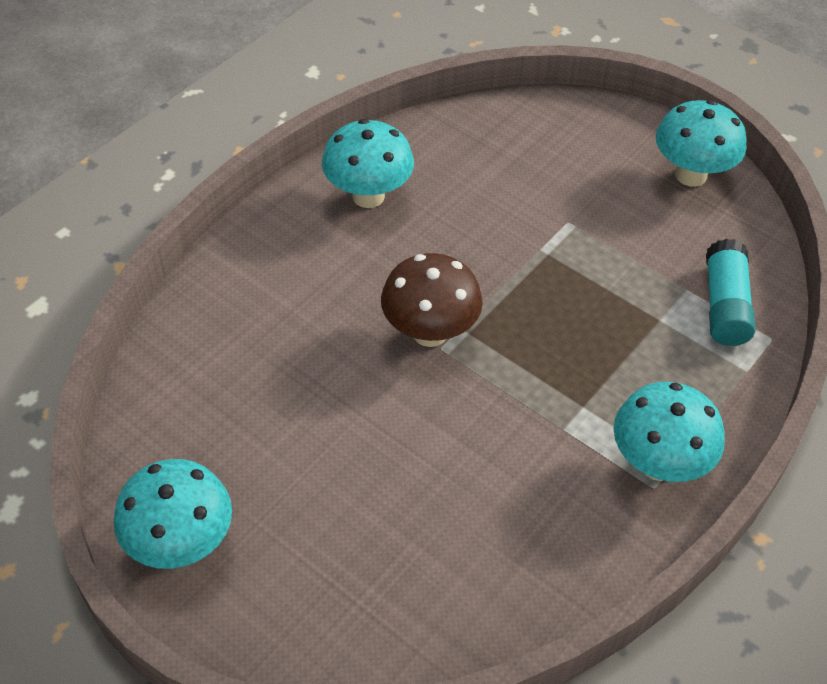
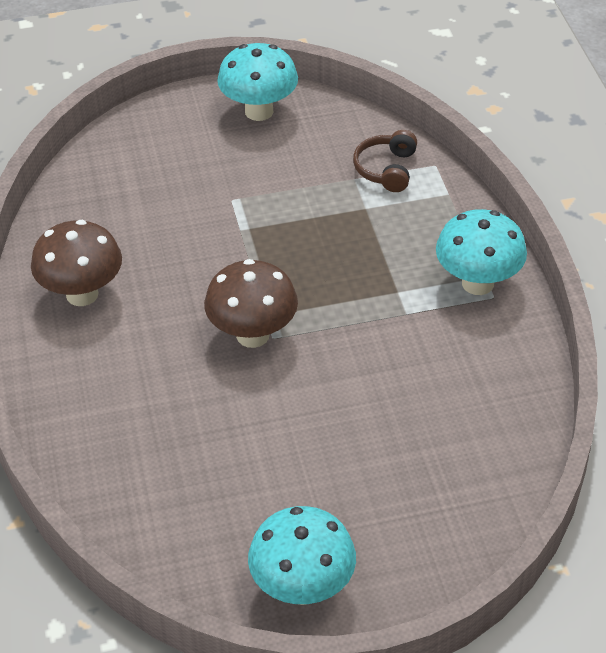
camera: 50 degrees left, 5 degrees down
turquoise mushroom [322,119,414,208] -> brown mushroom [31,220,122,306]
turquoise glue stick [706,239,755,346] -> brown headphones [353,130,417,192]

